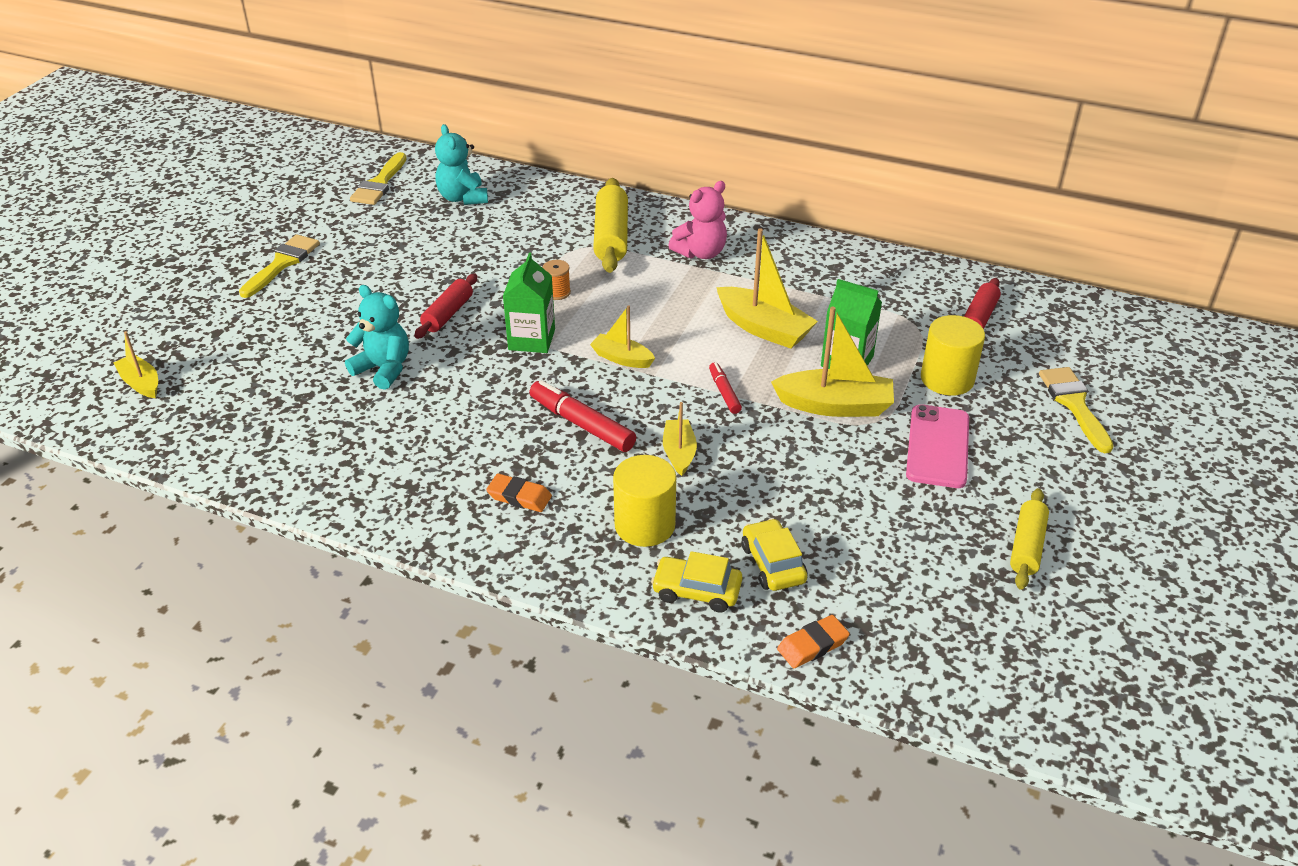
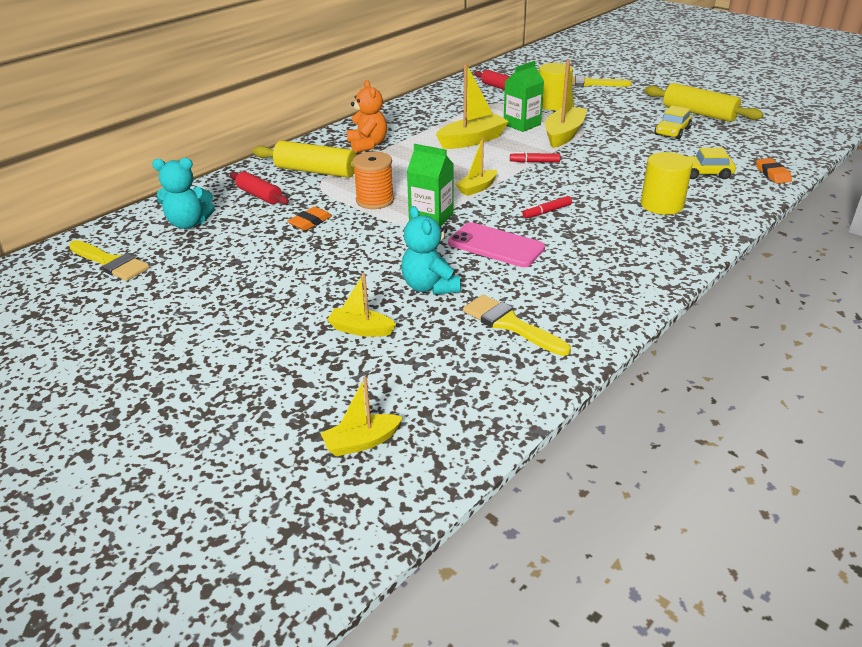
camera: 70 degrees left, 5 degrees down
yellow brush [239,234,320,298] -> yellow brush moved to [463,295,571,356]
turquoise teddy bear [345,285,409,390] -> turquoise teddy bear turned 75 degrees counterclockwise [401,206,461,295]
red rolling pin [414,274,478,339] -> red rolling pin moved to [230,171,289,204]
orange eraser [486,473,552,512] -> orange eraser moved to [287,207,332,231]
red marker [529,380,636,452] -> red marker [522,196,572,218], size x0.57
orange spool [542,260,571,300] -> orange spool [353,151,394,209], size x1.71
yellow car [651,551,742,612] -> yellow car moved to [655,105,692,139]
yellow boat [663,402,697,476] -> yellow boat moved to [327,273,396,337]
pink teddy bear [668,181,727,259] -> orange teddy bear [347,80,387,153]
pink phone [906,404,969,488] -> pink phone moved to [448,222,545,267]
yellow rolling pin [1010,488,1049,590] -> yellow rolling pin [645,83,763,122], size x1.58

